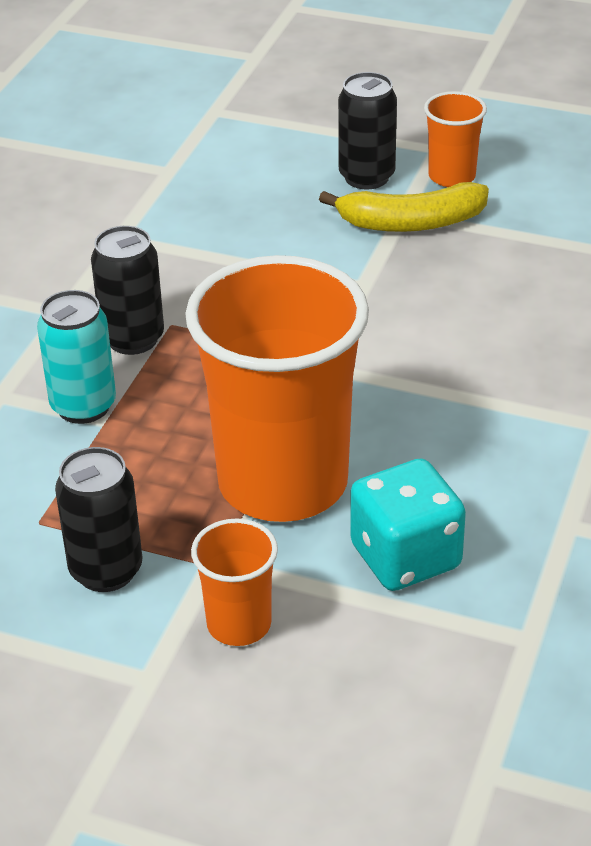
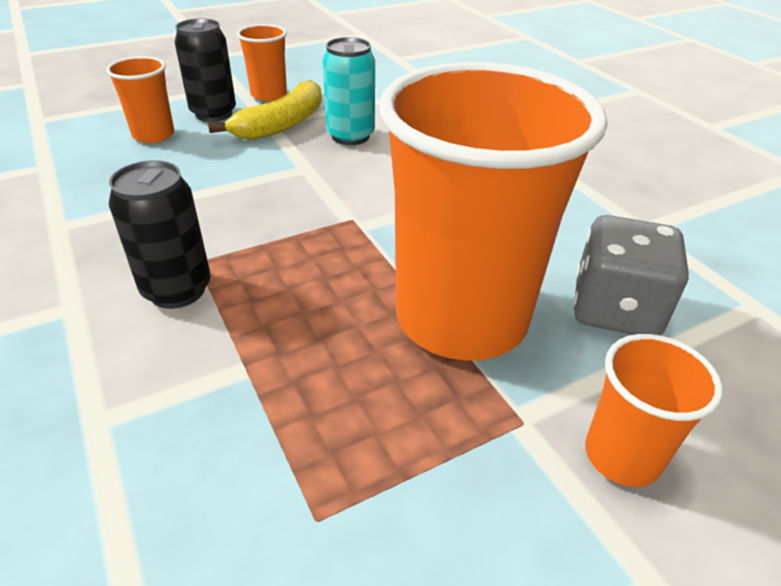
camera: 50 degrees left, 0 degrees up
turquoise can [37,290,116,424] -> turquoise can moved to [323,37,375,145]
black can [55,447,143,592] -> none
turquoise dice [350,459,466,591] -> grey dice [574,215,689,335]
none -> orange cup [106,56,174,143]

